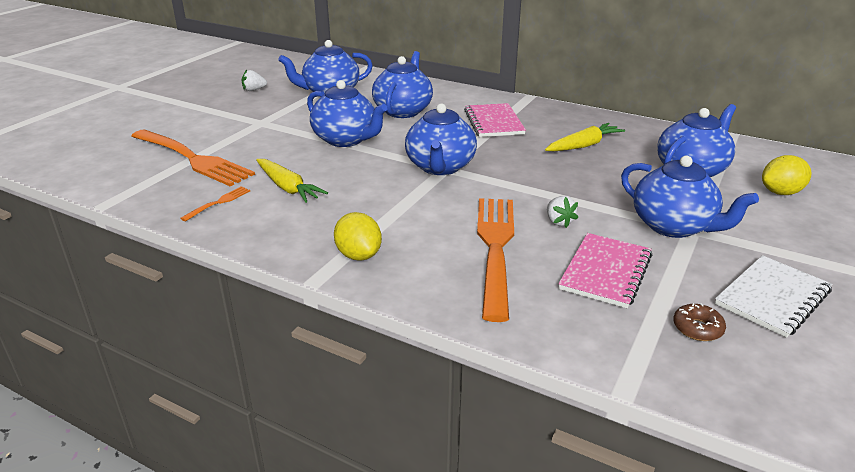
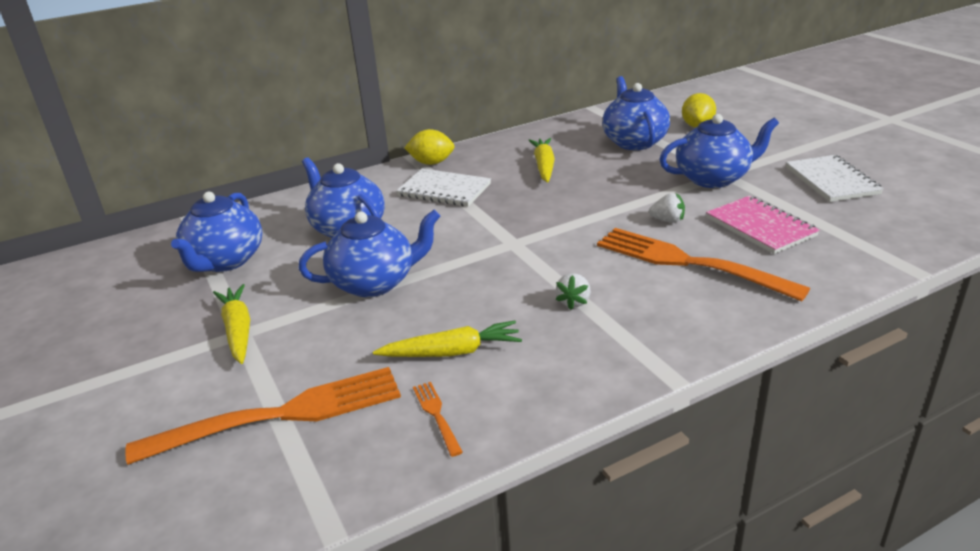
camera: 55 degrees left, 0 degrees up
white strawberry [242,70,267,91] -> white strawberry moved to [556,273,591,310]
yellow lemon [334,212,382,261] -> yellow lemon moved to [404,129,455,165]
blue teapot [405,103,477,175] -> none
pink notebook [464,103,526,137] -> white notebook [396,169,491,206]
brown donut [673,303,726,341] -> none
none -> yellow carrot [213,284,250,364]

